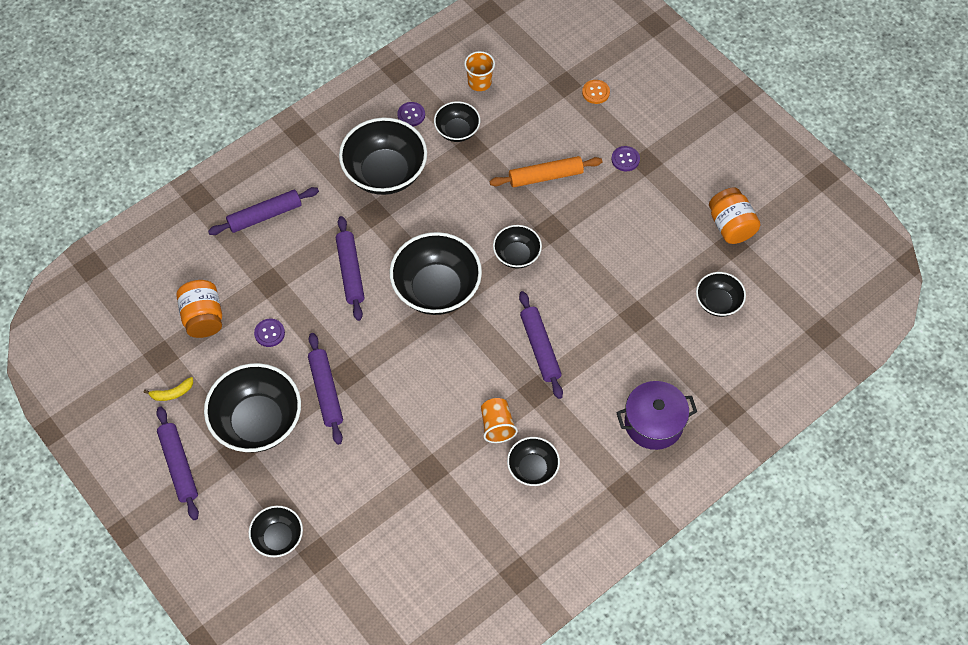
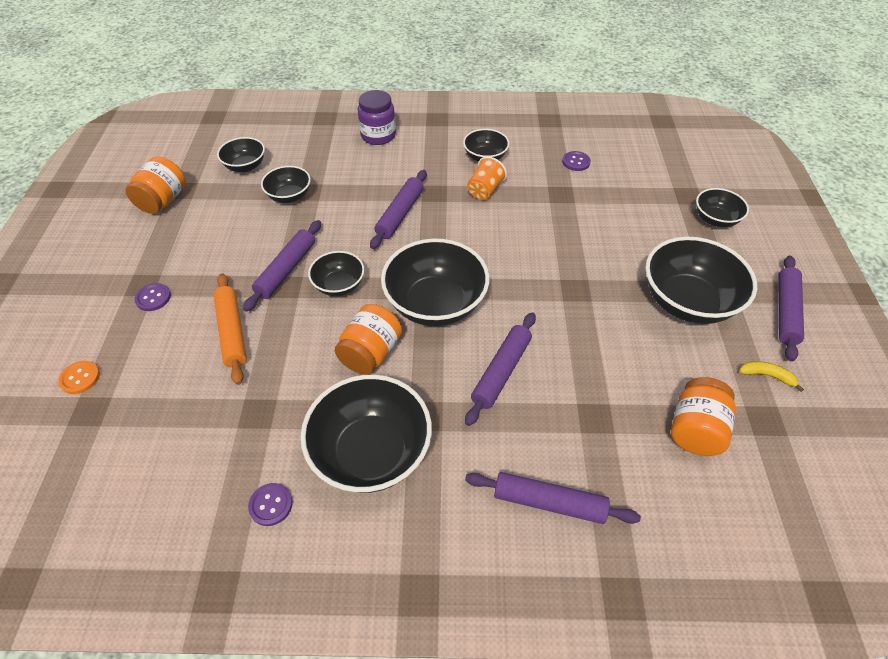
camera: 140 degrees left, 10 degrees down
purple button [254,319,285,347] -> purple button moved to [562,151,591,171]
purple rolling pin [308,333,343,445] -> purple rolling pin moved to [243,220,321,312]
black bowl [434,101,480,142] -> black bowl moved to [261,166,311,203]
orange cup [464,51,495,91] -> none
orange rolling pin [490,156,602,187] -> orange rolling pin turned 45 degrees clockwise [214,273,247,385]
purple pot [616,381,697,450] -> purple jar [358,90,396,145]
none -> orange jar [335,304,402,375]

